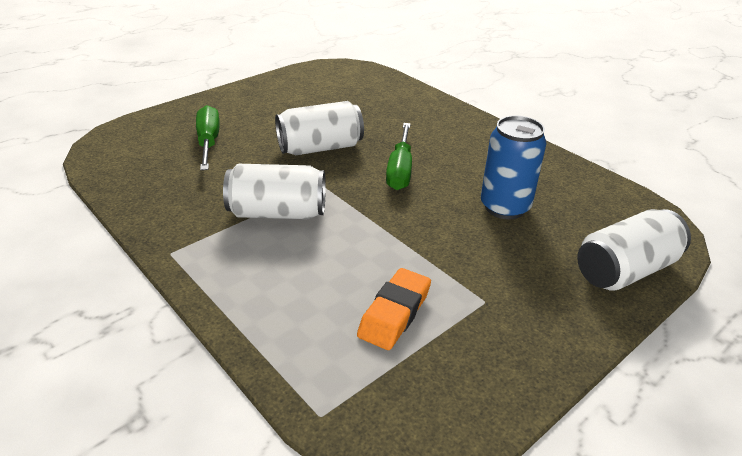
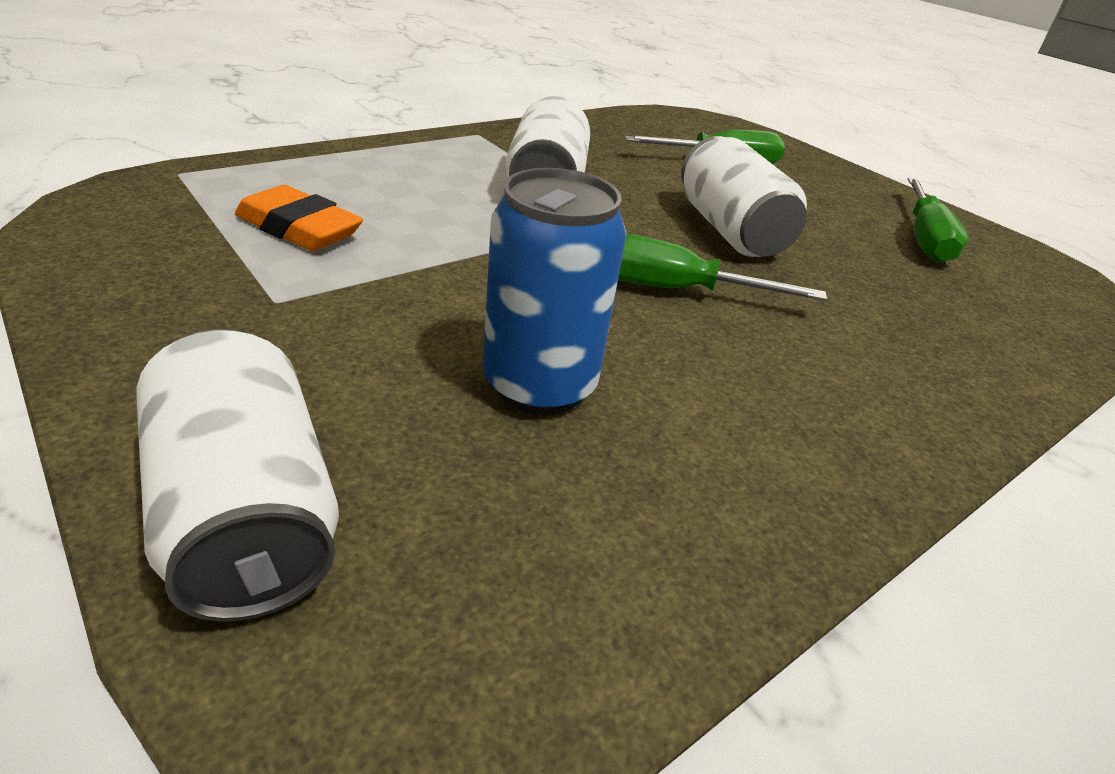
camera: 90 degrees right, 0 degrees up
none -> green screwdriver [907,177,968,263]

